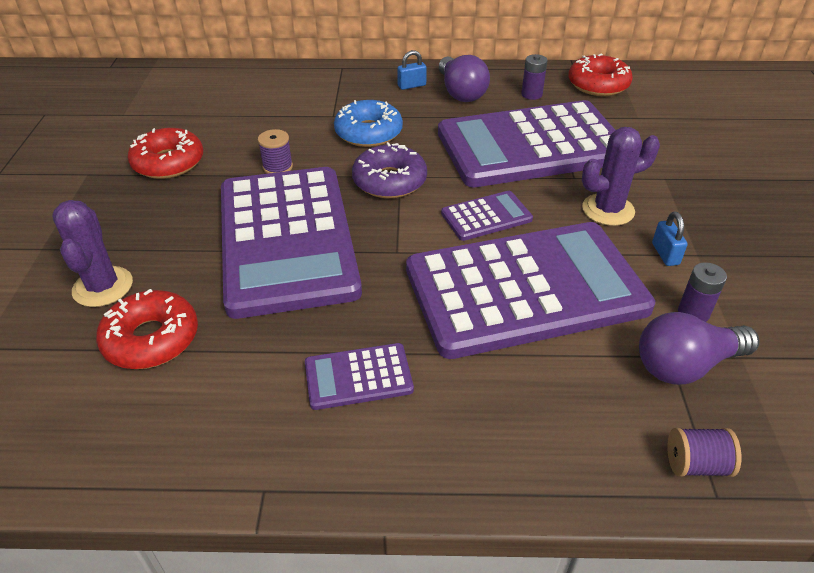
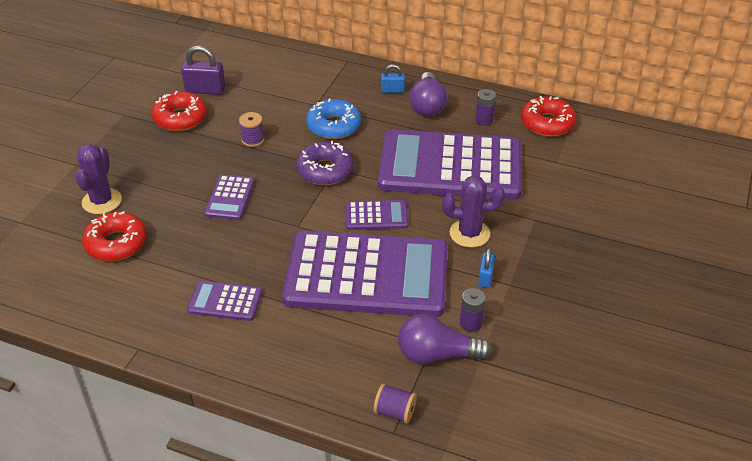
camera: 20 degrees right, 0 degrees up
purple calculator [221,167,362,319] -> purple calculator [204,174,255,220], size x0.42
none -> purple padlock [181,45,226,95]

